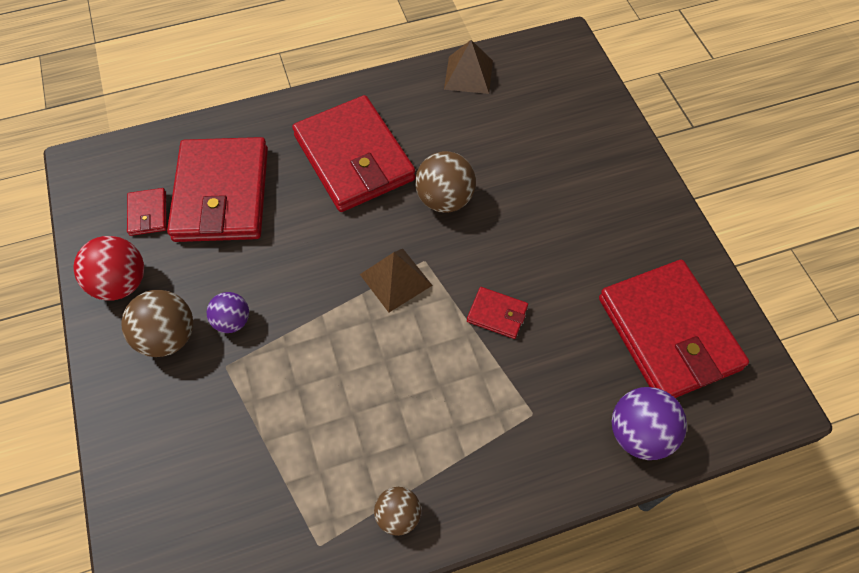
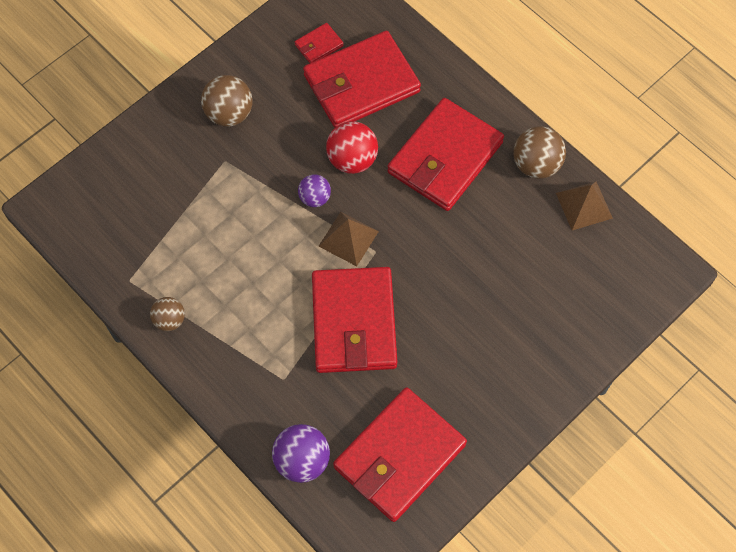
camera: 65 degrees right, 5 degrees up
red ball [74,236,144,301] -> red ball moved to [326,121,378,174]
purple ball [207,292,249,333] -> purple ball moved to [298,174,331,207]
brown ball [415,151,476,213] -> brown ball moved to [513,126,566,179]
red wallet [467,287,528,339] -> red wallet [312,267,397,373], size x2.38

